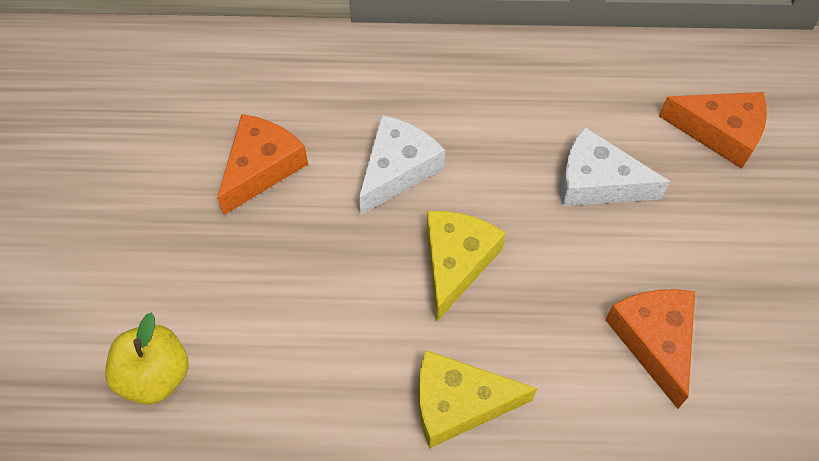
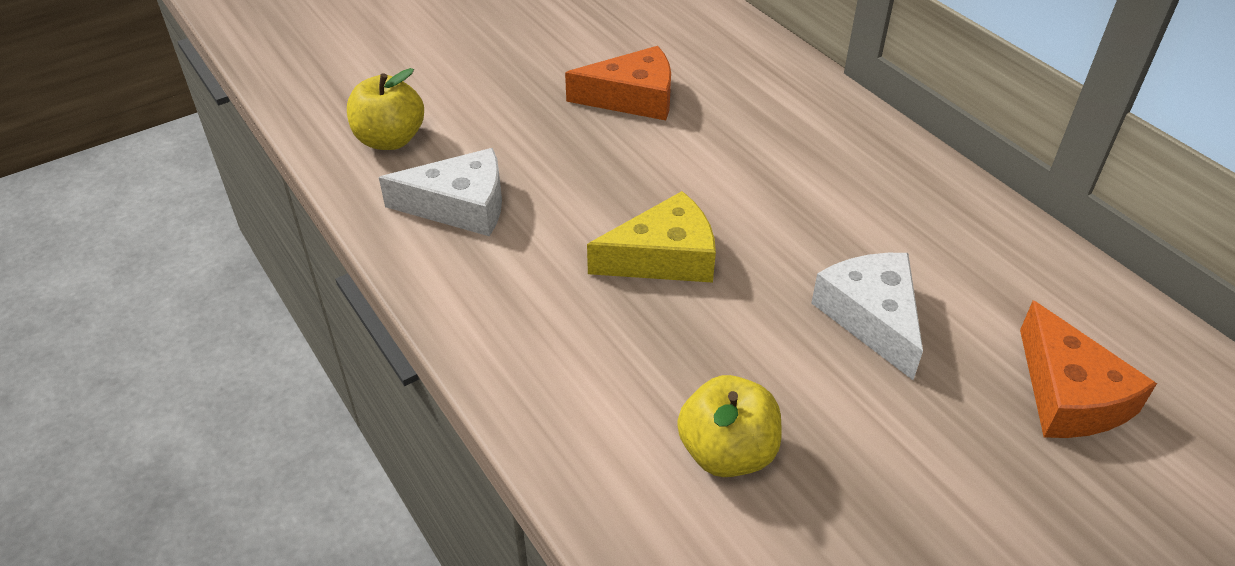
camera: 55 degrees right, 15 degrees down
white cheese [359,115,445,215] -> white cheese moved to [379,148,502,236]
yellow cheese [418,350,537,449] -> none
orange cheese [605,289,695,409] -> yellow apple [677,375,782,477]

